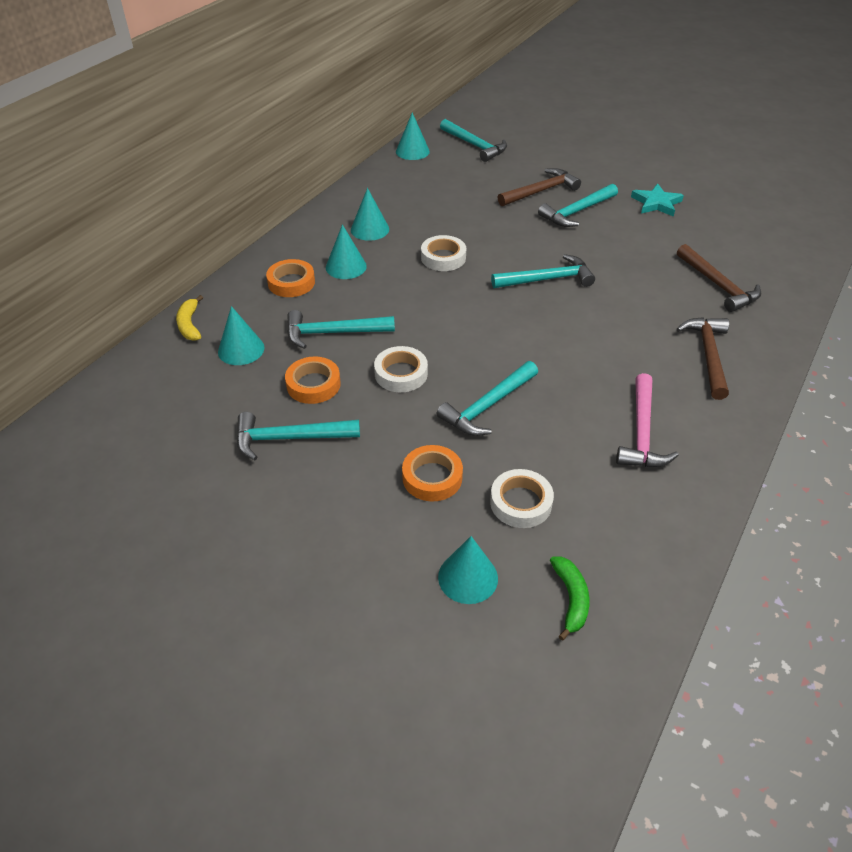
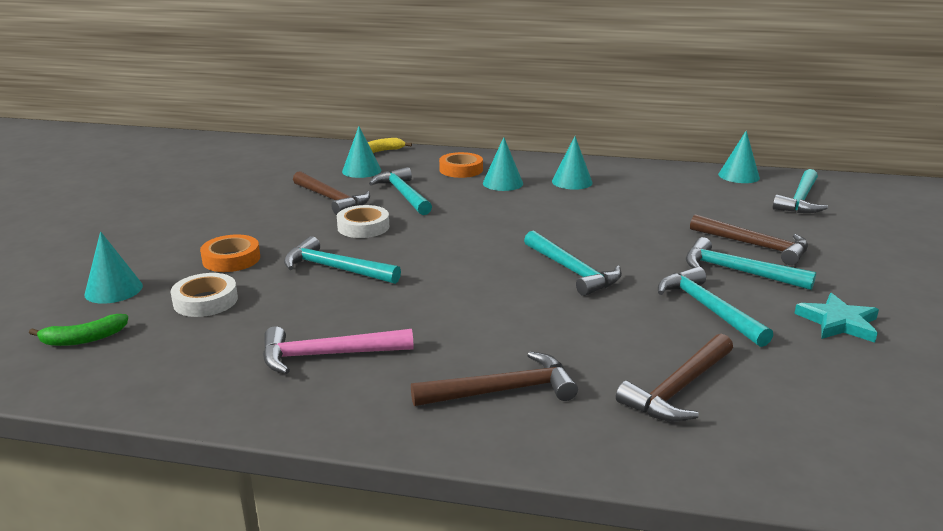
camera: 70 degrees right, 20 degrees down
turquoise hammer [236,412,360,460] -> turquoise hammer moved to [658,267,773,347]
orange tape [285,356,341,404] -> brown hammer [293,171,370,215]
white tape [421,235,466,271] -> none

